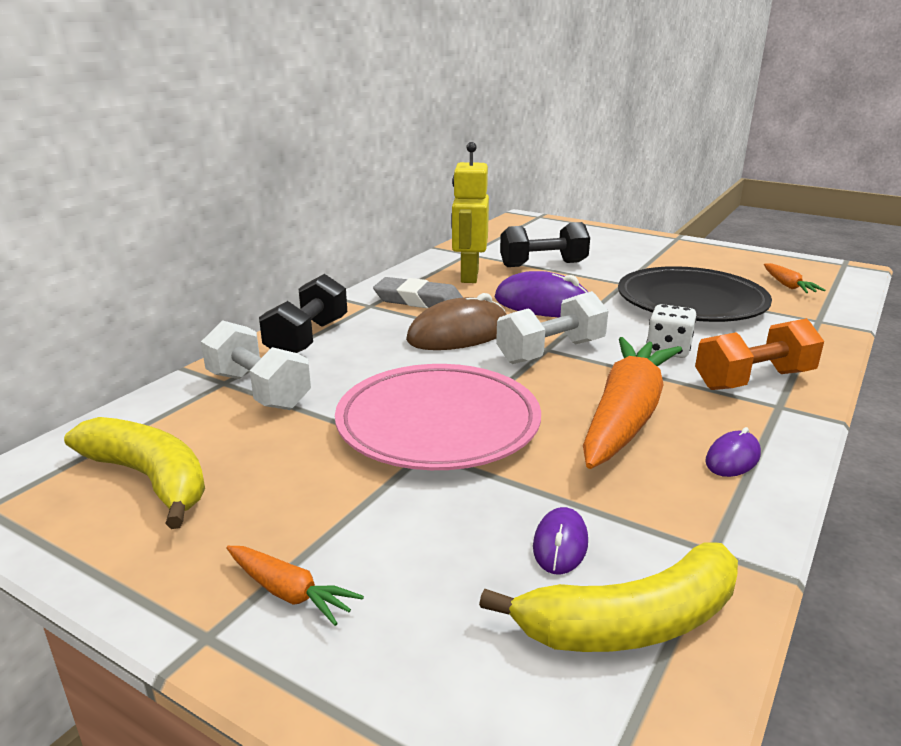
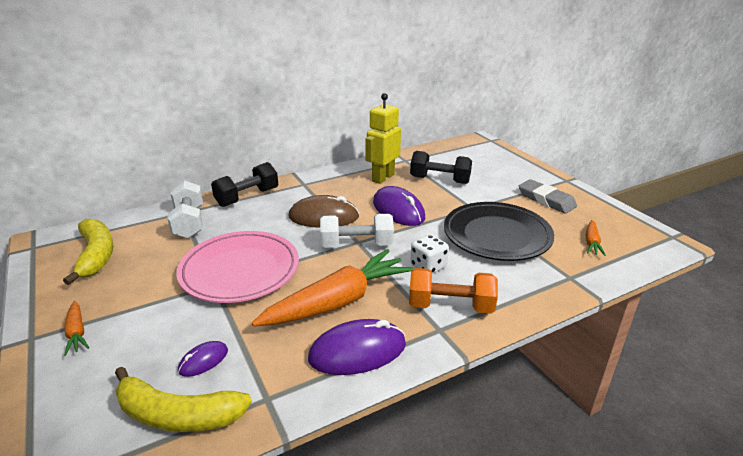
camera: 30 degrees right, 5 degrees up
grey eraser [373,277,463,308] -> grey eraser moved to [519,179,577,214]
purple mouse [706,427,761,477] -> purple mouse [308,319,406,375], size x1.94

